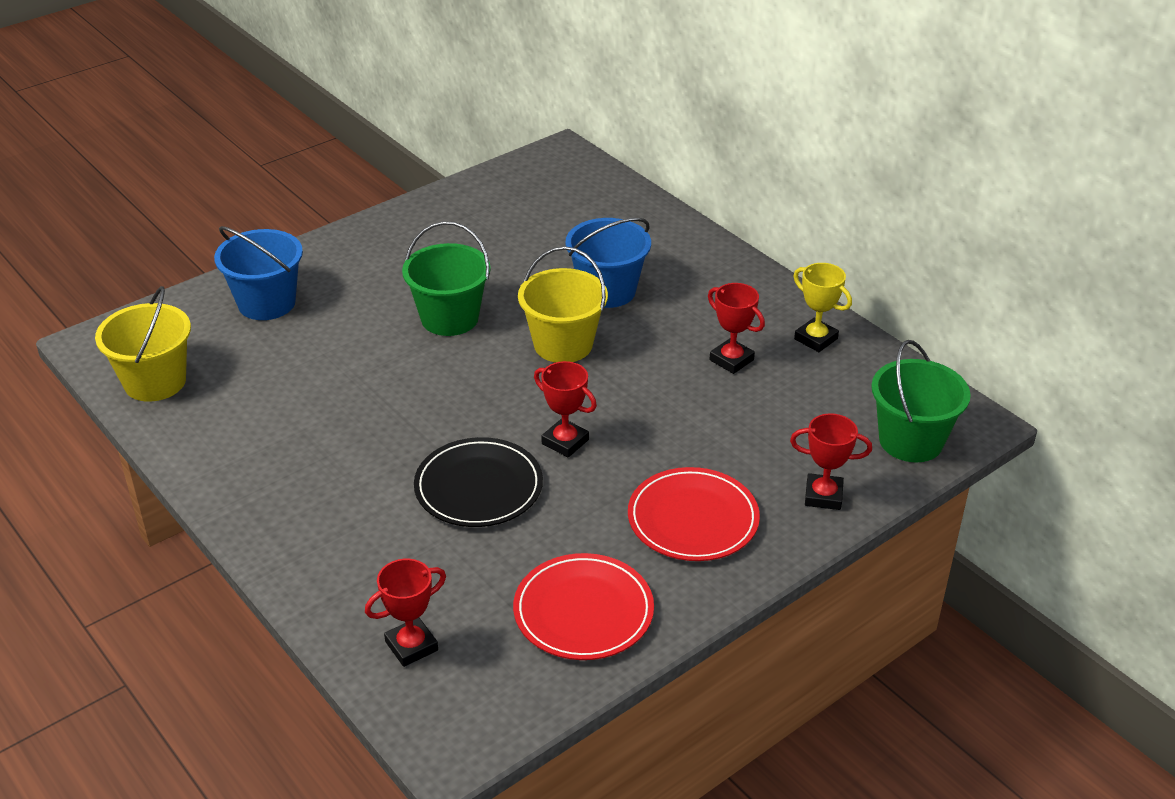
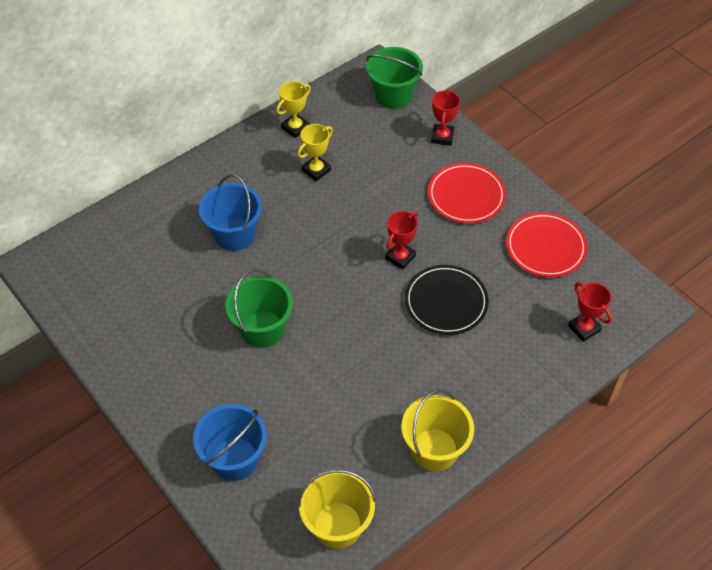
camera: 90 degrees left, 15 degrees up
yellow bucket [518,246,608,362] -> yellow bucket moved to [401,389,474,471]
red trophy [708,283,765,374] -> yellow trophy [297,124,333,181]

